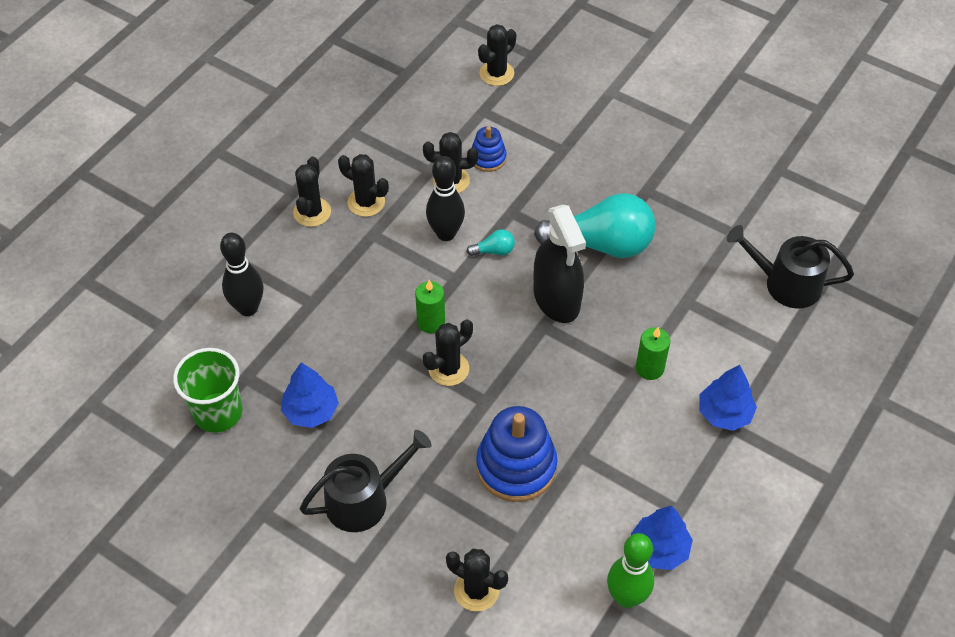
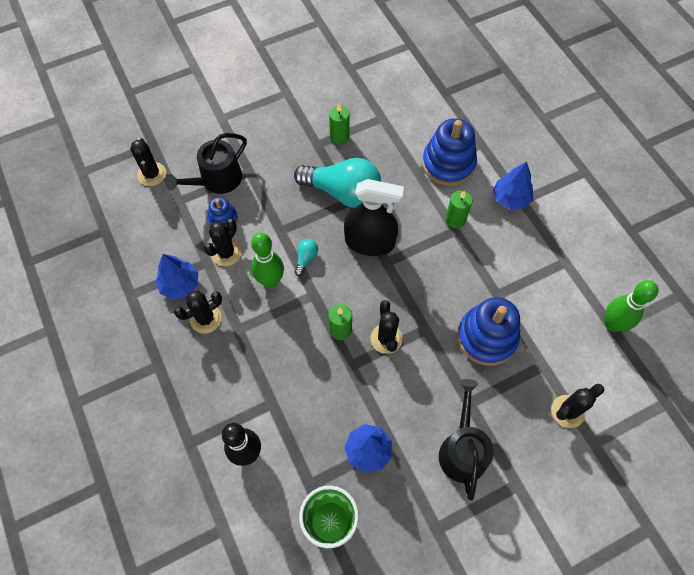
camera: 60 degrees left, 10 degrees up
black cactus [293,156,331,227] -> none
black bowling pin [426,156,465,241] -> green bowling pin [251,233,284,288]
turquoise light bulb [534,193,655,258] -> turquoise light bulb turned 75 degrees clockwise [294,158,381,208]
blue tree [631,506,693,570] -> blue tree moved to [155,254,198,300]
black watering can [727,225,854,309] -> black watering can moved to [165,133,247,194]
none -> green candle [329,104,350,144]
none -> blue stacking toy [422,118,477,186]

